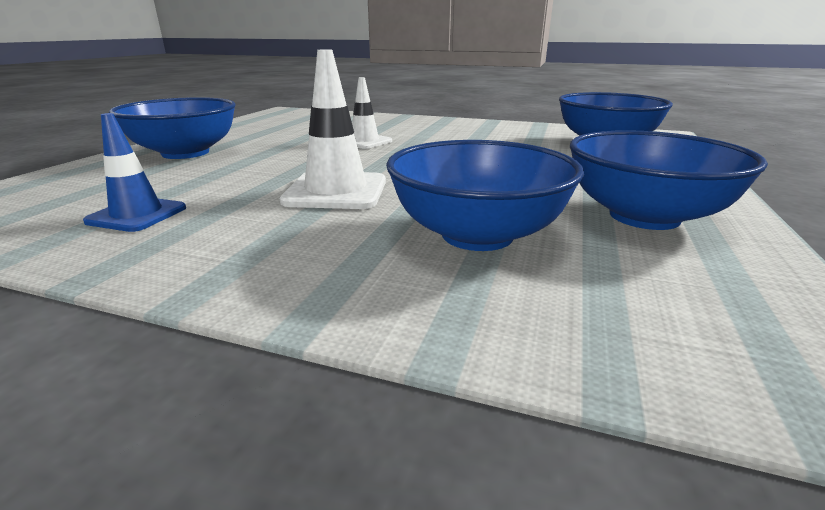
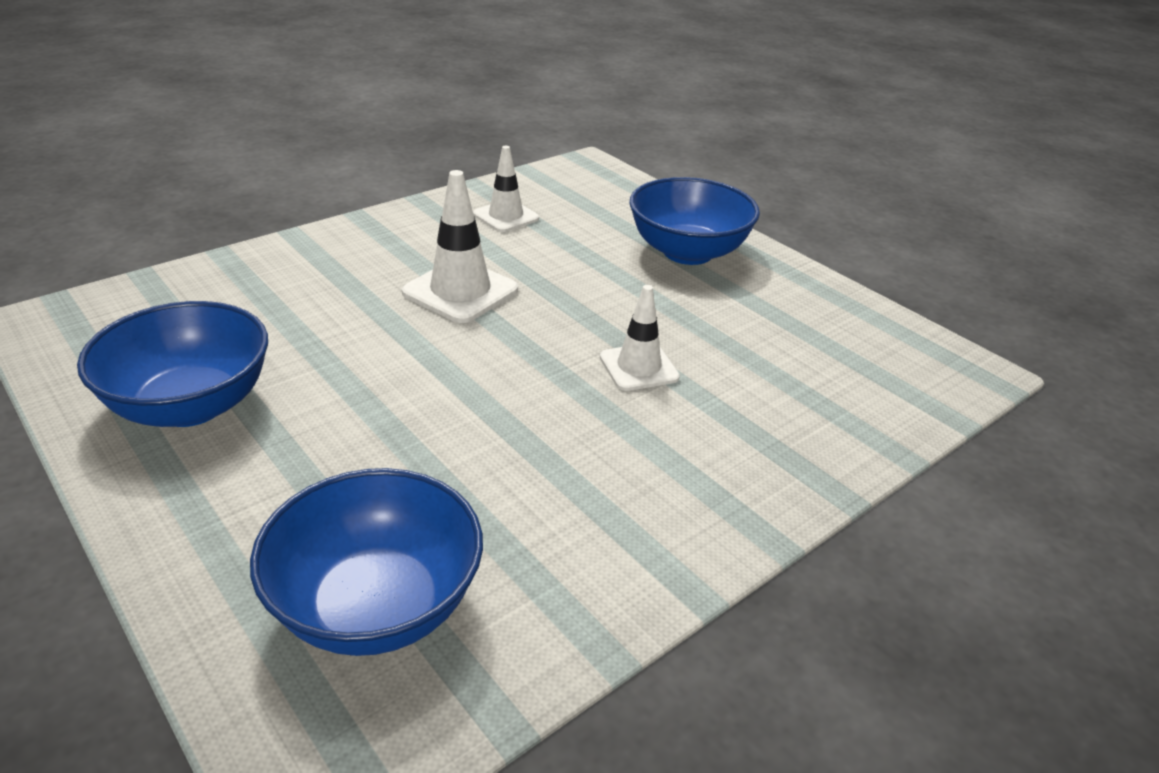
camera: 120 degrees right, 10 degrees up
blue traffic cone [83,113,186,232] -> white traffic cone [473,146,539,232]
blue bowl [386,140,584,251] -> none

